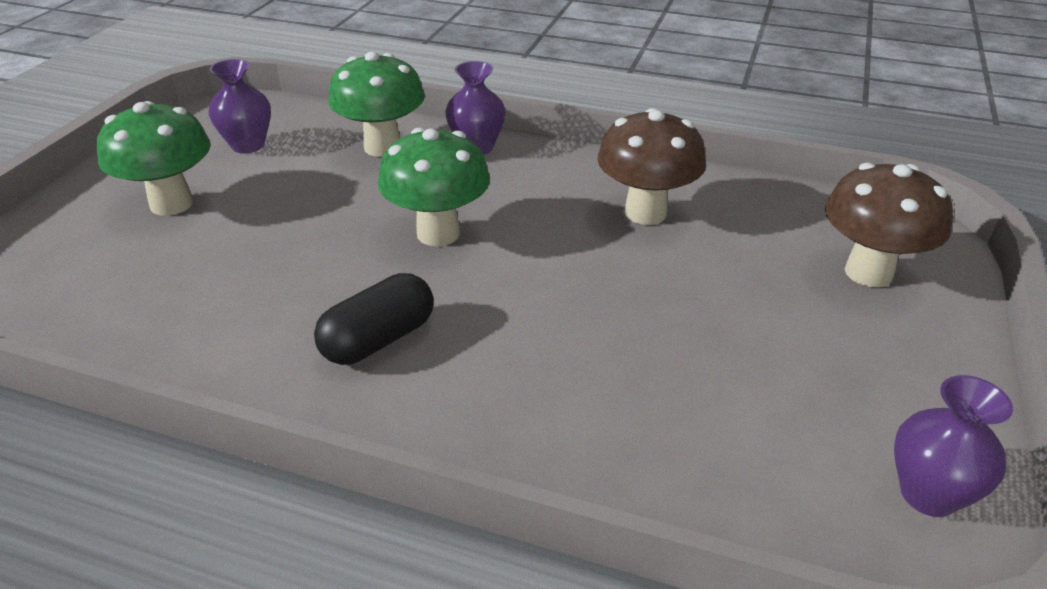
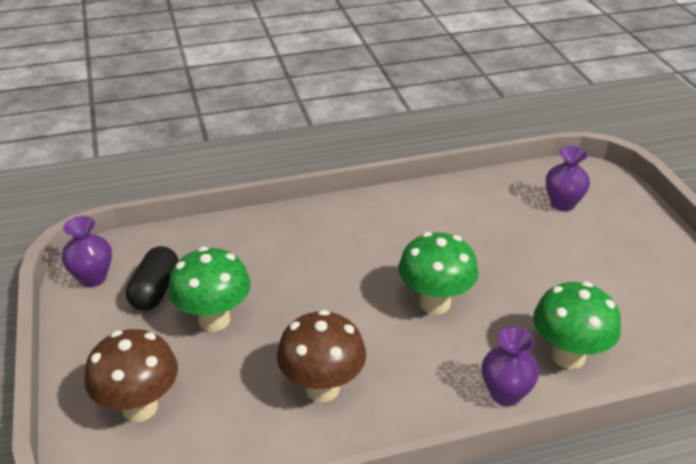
camera: 145 degrees right, 0 degrees up
green mushroom [97,101,211,216] -> green mushroom moved to [168,247,250,332]
purple vase [208,59,271,153] -> purple vase moved to [546,146,590,211]
black capsule [314,273,434,365] -> black capsule moved to [126,246,179,310]

